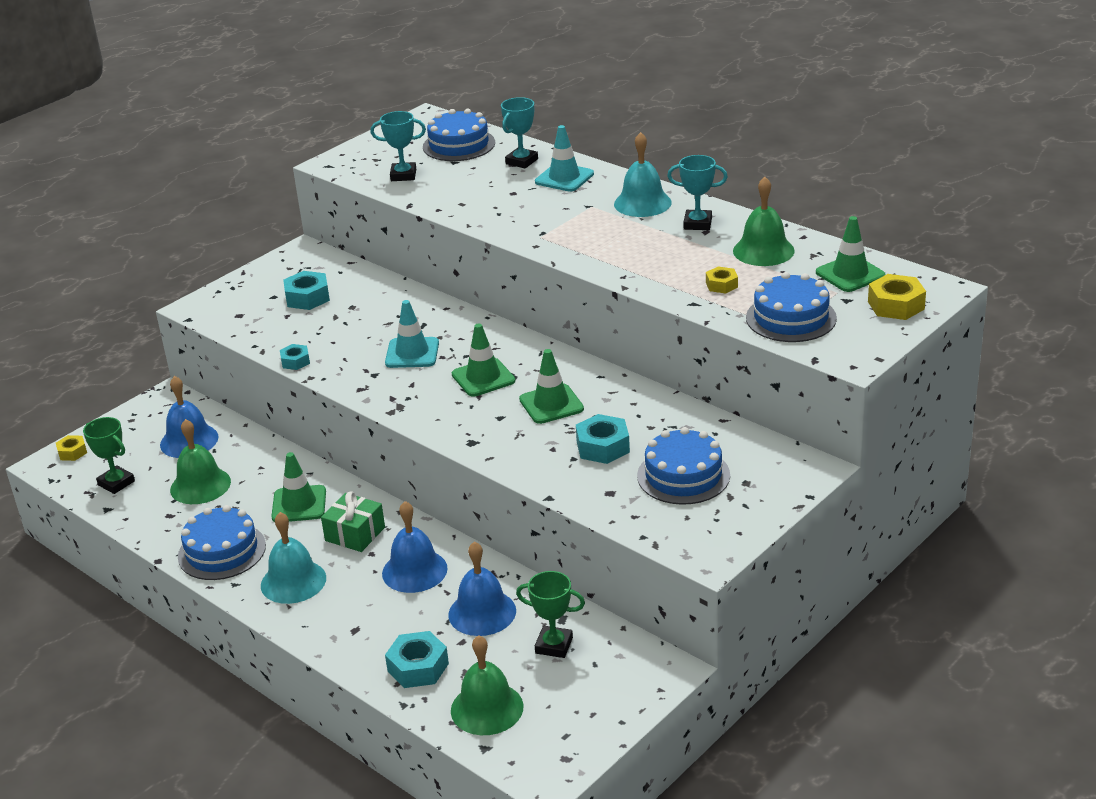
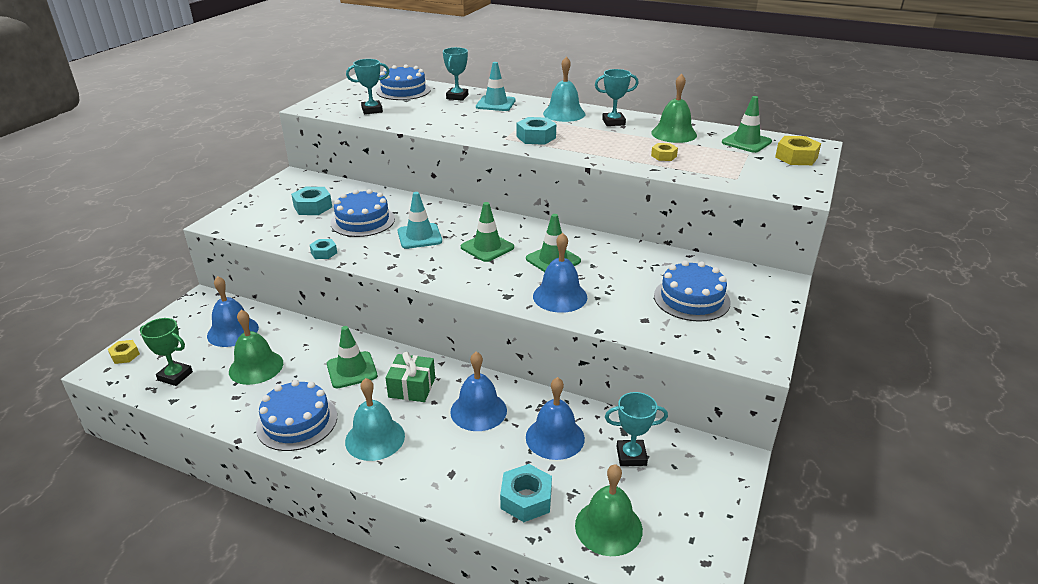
camera: 20 degrees left, 0 degrees up
green trophy [516,571,585,658] -> turquoise trophy [605,392,668,466]
turquoise nut [576,414,630,464] -> turquoise nut moved to [517,117,556,145]
blue cake [746,272,837,342] -> blue cake moved to [330,189,395,237]
none -> blue bell [533,232,587,313]

